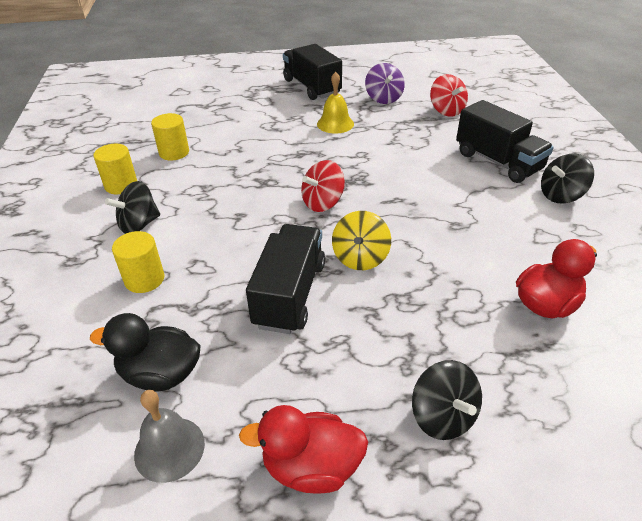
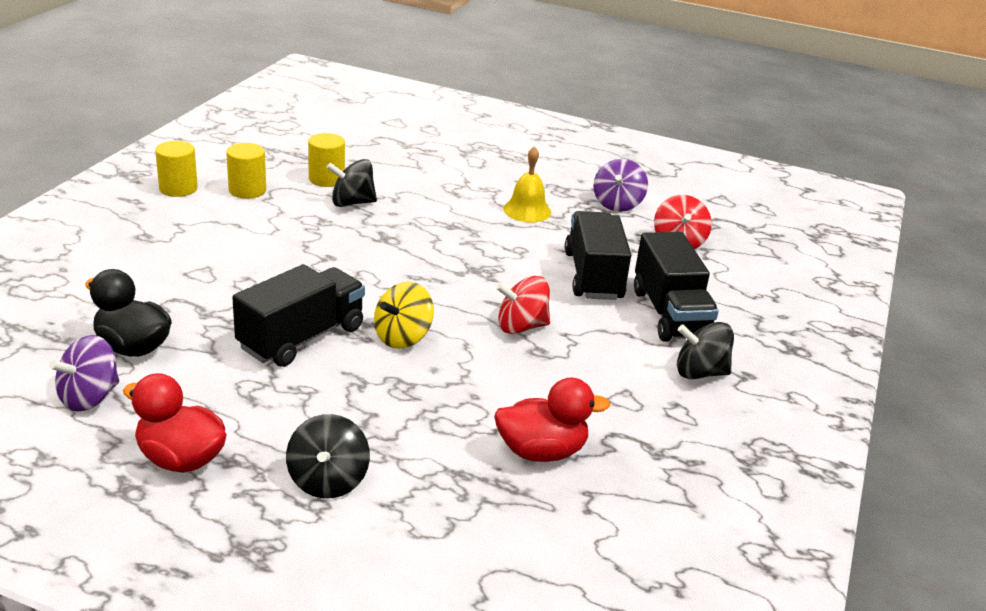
camera: 25 degrees right, 10 degrees down
black spinning top [105,181,160,234] -> black spinning top moved to [327,159,377,207]
yellow cylinder [112,231,164,293] -> yellow cylinder moved to [155,141,198,197]
grey bell [134,390,205,483] -> purple spinning top [49,335,119,412]
black truck [283,44,342,100] -> black truck moved to [565,211,631,300]
red spinning top [301,160,345,212] -> red spinning top moved to [496,276,550,334]

